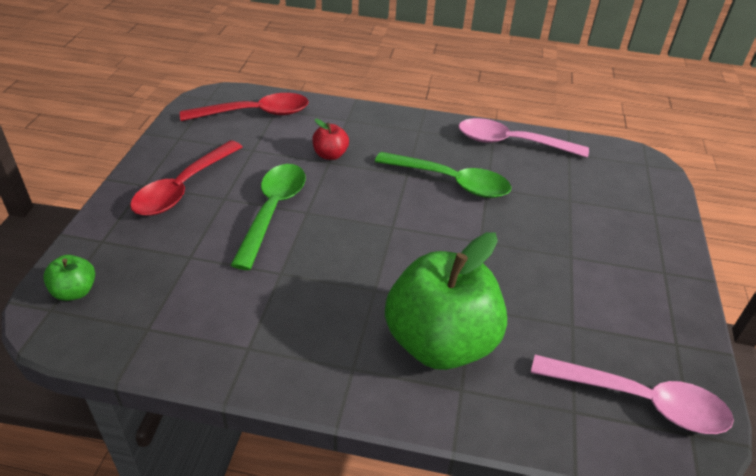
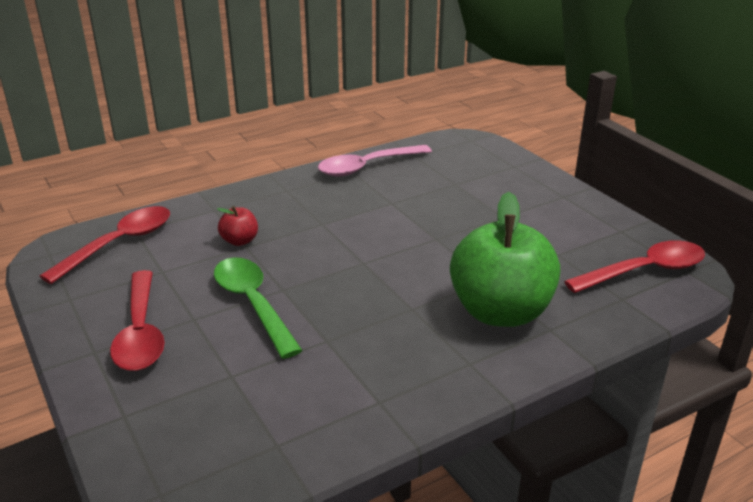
camera: 40 degrees left, 10 degrees down
green apple [43,255,95,301] -> none
green spoon [375,152,511,198] -> none
pink spoon [531,355,734,434] -> red spoon [564,240,705,293]

